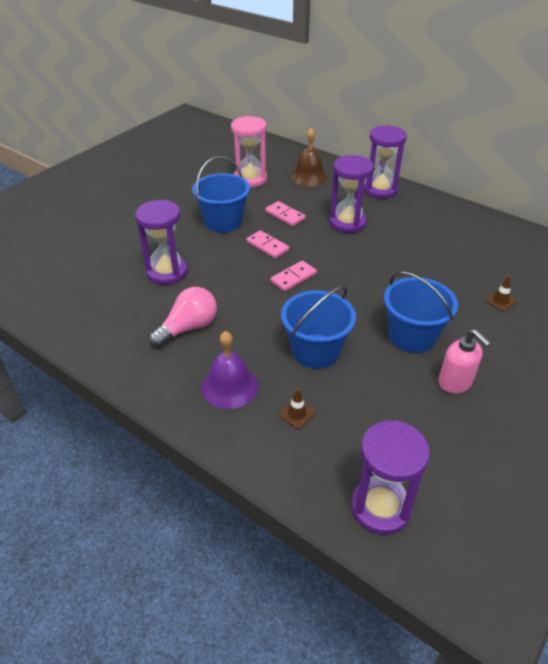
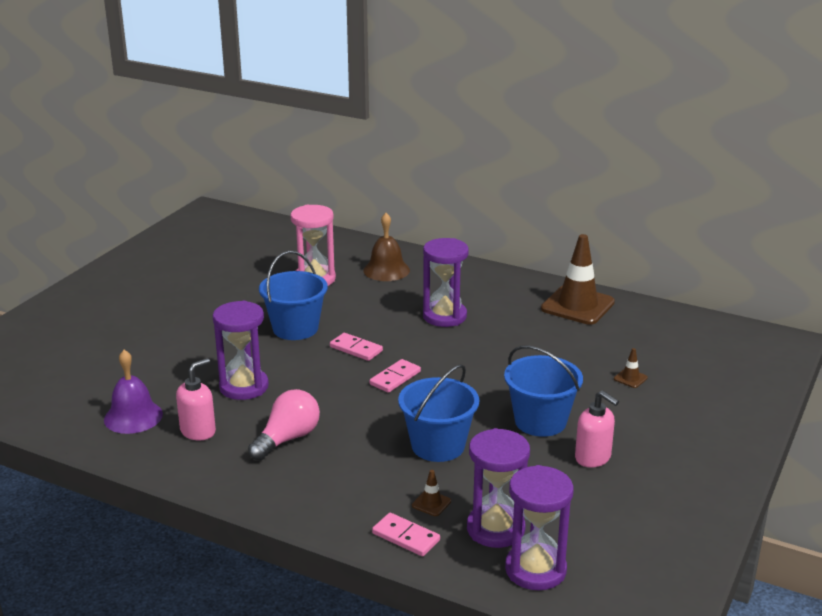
camera: 10 degrees left, 15 degrees down
purple bell [202,331,258,409] -> purple bell moved to [104,350,163,434]
pink domino [265,201,306,226] -> pink domino moved to [372,513,440,556]
purple hourglass [364,125,407,199] -> purple hourglass moved to [467,428,530,548]
none -> pink soap dispenser [176,358,216,440]
none -> brown traffic cone [541,234,615,325]

